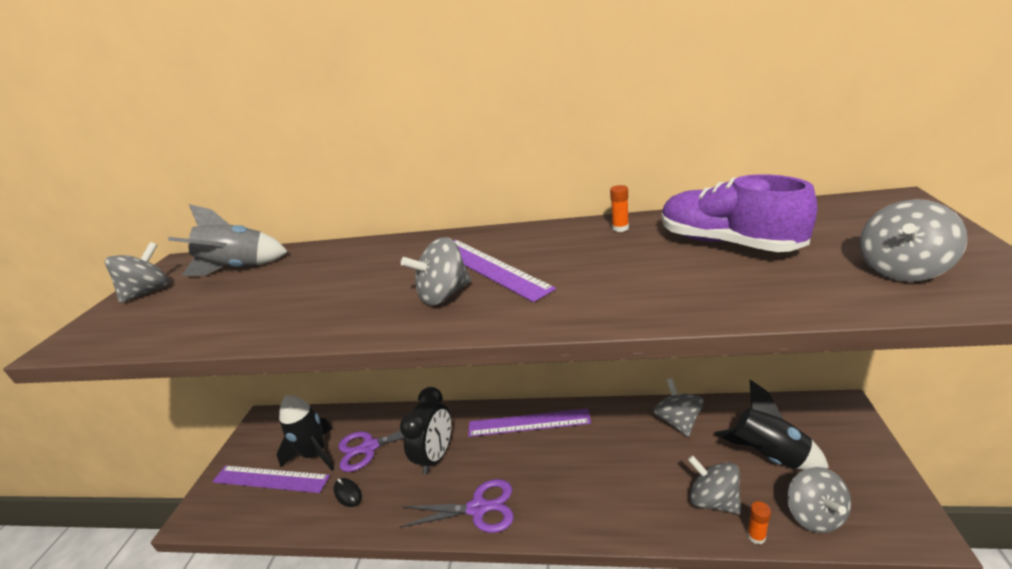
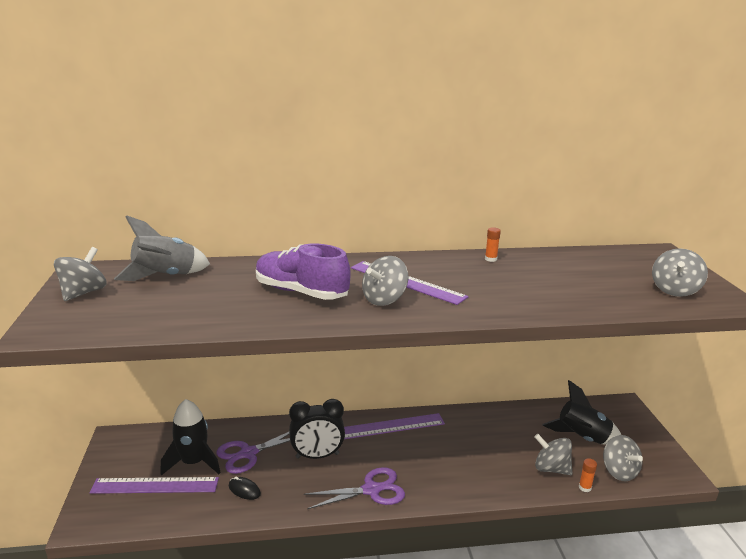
camera: 20 degrees left, 5 degrees down
black clock [400,387,451,474] -> black clock turned 75 degrees clockwise [289,399,345,459]
grey spinning top [653,378,704,437] -> none
purple shoe [662,174,817,252] -> purple shoe moved to [256,243,351,300]

